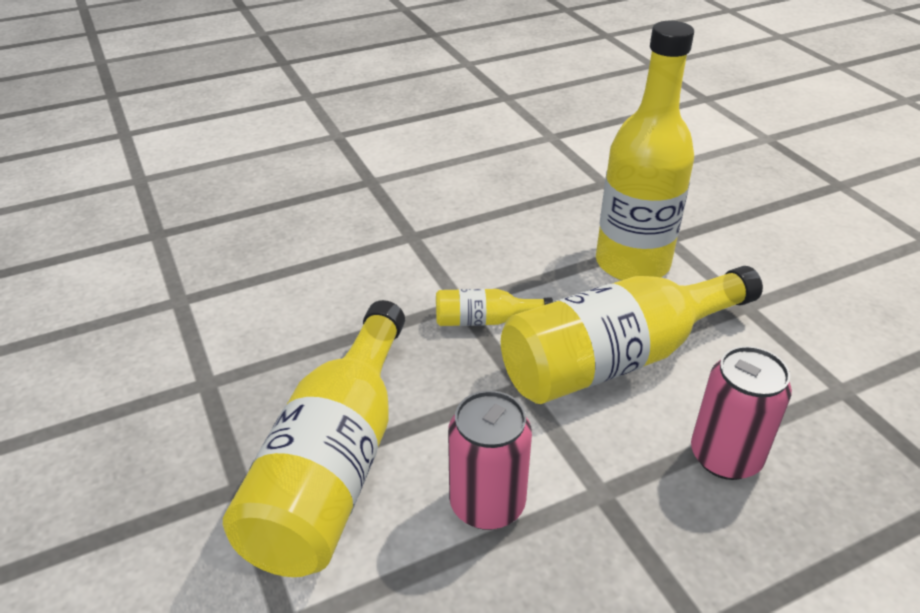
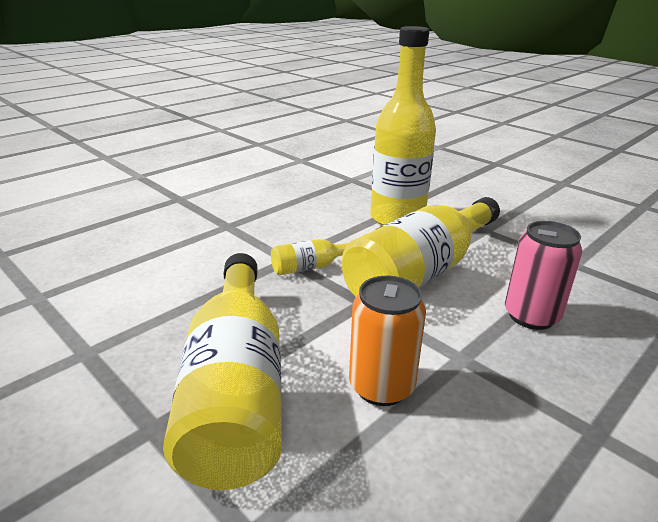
camera: 20 degrees left, 10 degrees down
pink can [448,390,532,530] -> orange can [349,276,426,406]

